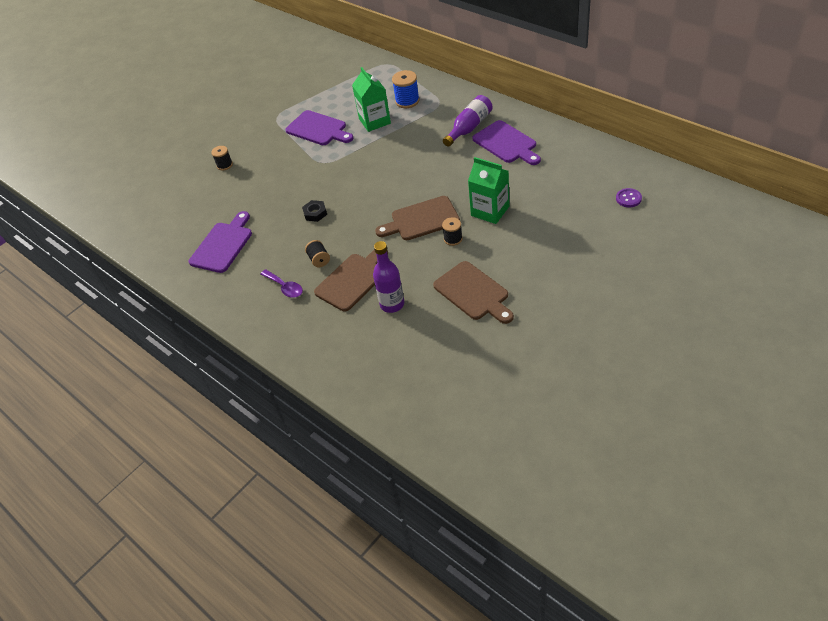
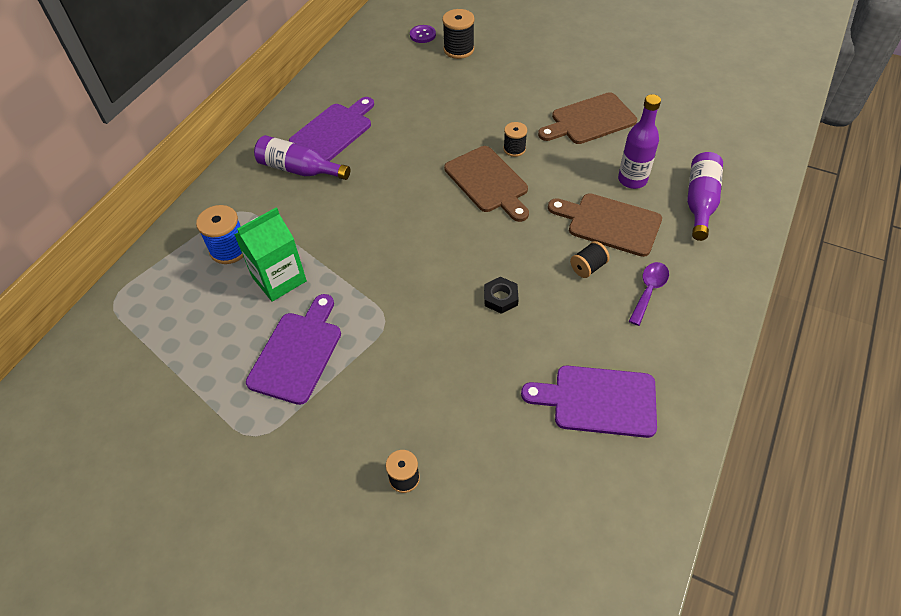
camera: 110 degrees left, 5 degrees up
brown cutting board [433,261,514,324] -> brown cutting board turned 150 degrees counterclockwise [538,92,637,144]
green carton [468,157,510,224] -> none
none -> black spool [442,9,475,59]
none -> purple bottle [687,152,723,241]

